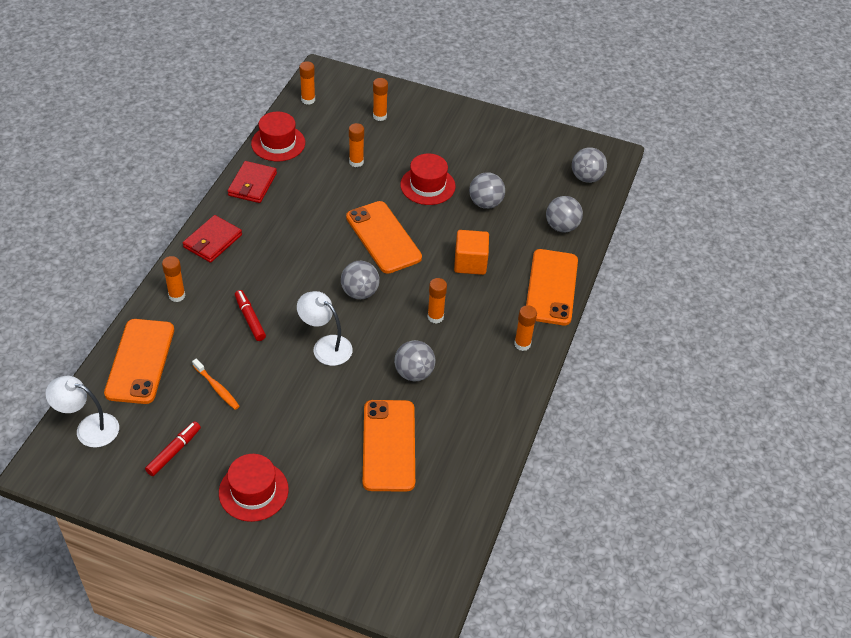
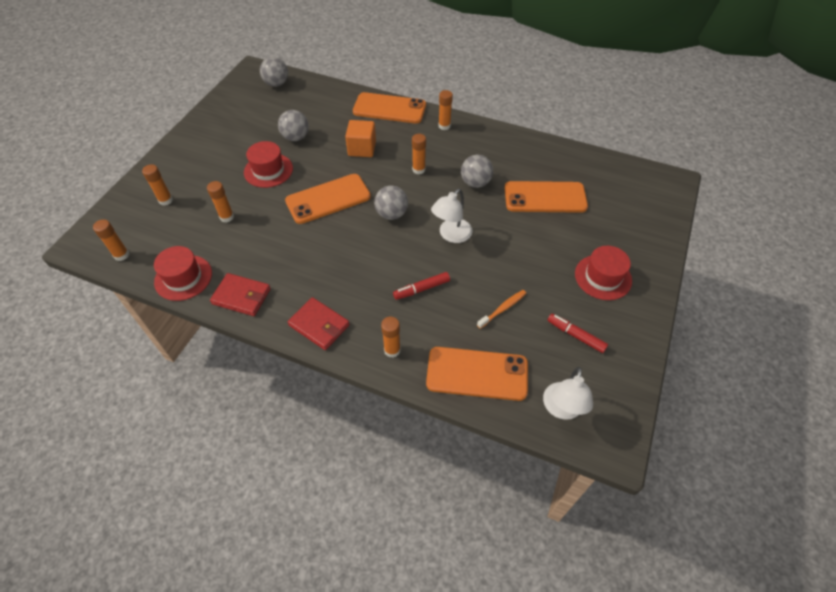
camera: 85 degrees left, 5 degrees up
grey ball [546,196,583,232] -> none

